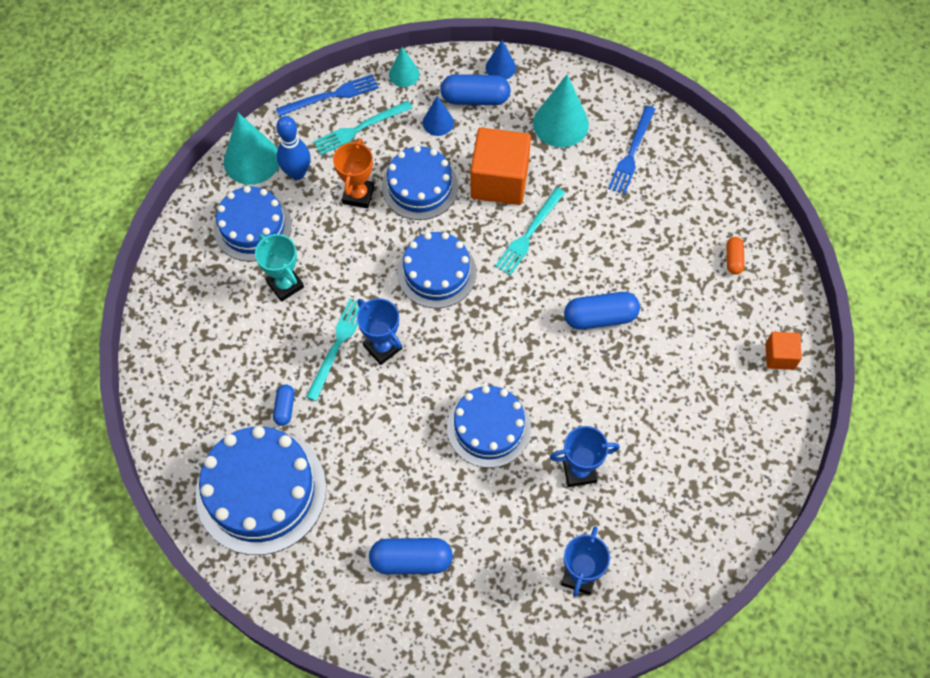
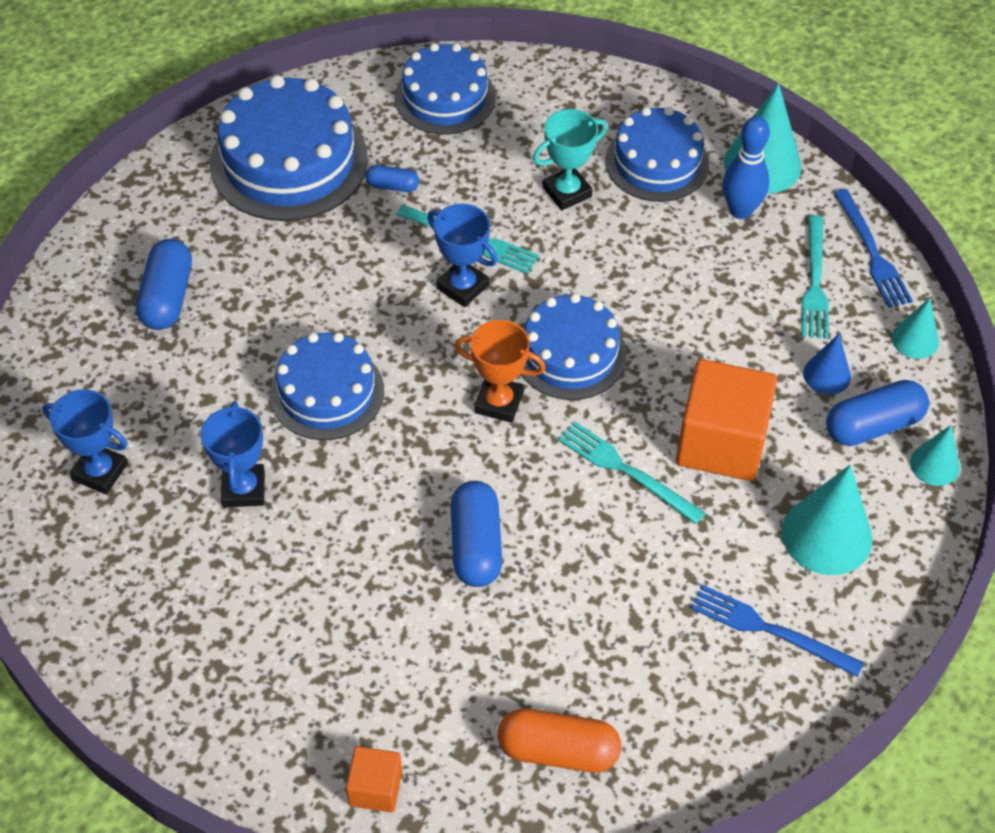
camera: 95 degrees right, 10 degrees down
turquoise fork [313,101,413,155] -> turquoise fork turned 150 degrees counterclockwise [802,215,829,339]
orange trophy [333,139,374,208] -> orange trophy moved to [454,320,546,423]
blue trophy [357,298,402,365] -> blue trophy turned 75 degrees clockwise [427,204,498,307]
blue cake [382,146,458,220] -> blue cake moved to [395,43,496,135]
blue capsule [440,74,511,105] -> blue capsule turned 60 degrees clockwise [826,380,929,446]
blue cone [486,40,516,79] -> turquoise cone [910,425,960,486]
orange capsule [726,237,745,274] -> orange capsule [498,709,621,773], size x1.83

